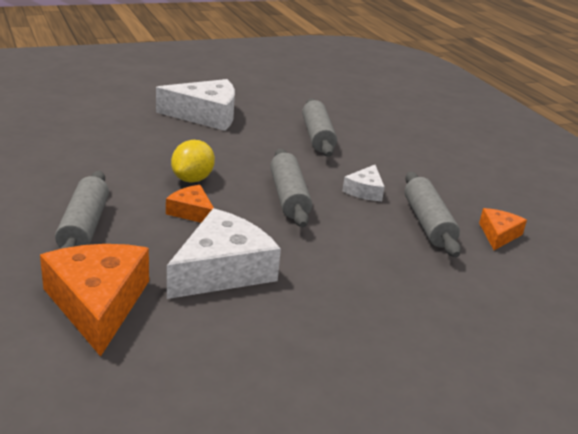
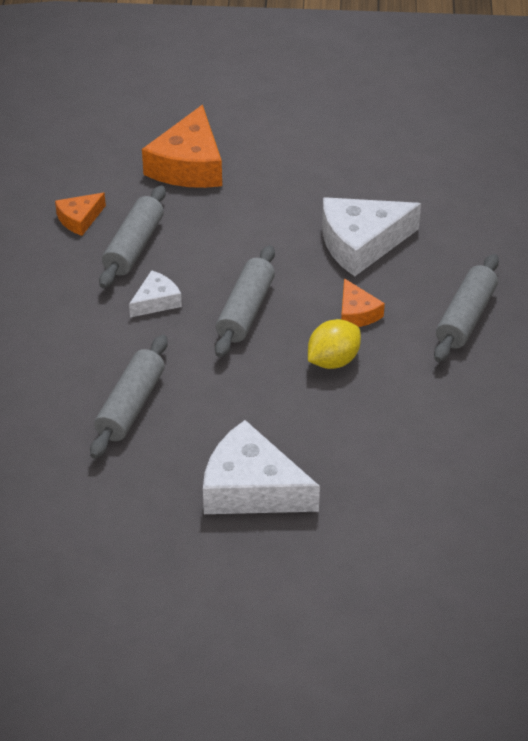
camera: 150 degrees left, 15 degrees up
orange cheese [40,244,149,357] -> orange cheese moved to [142,105,222,188]

